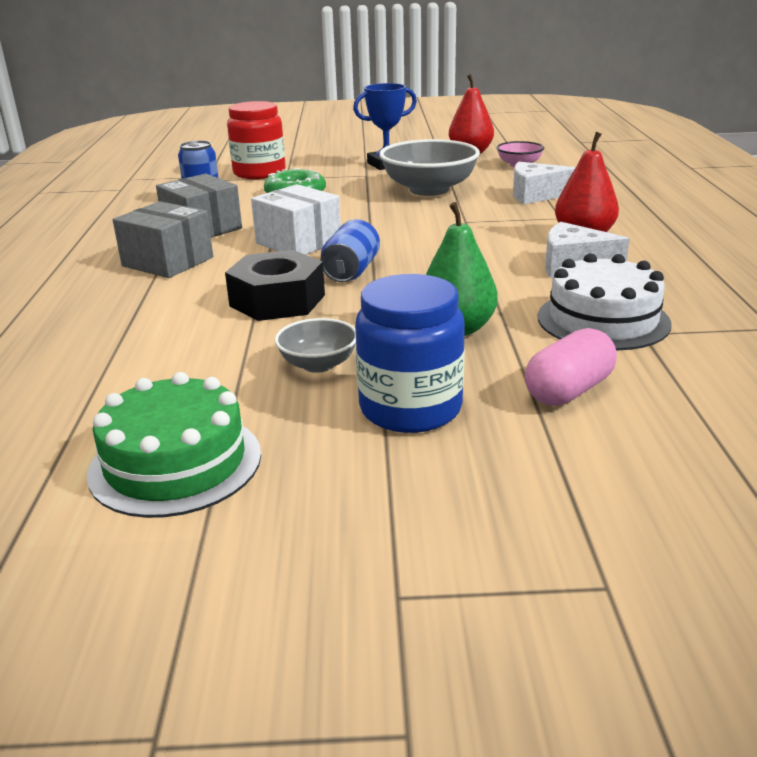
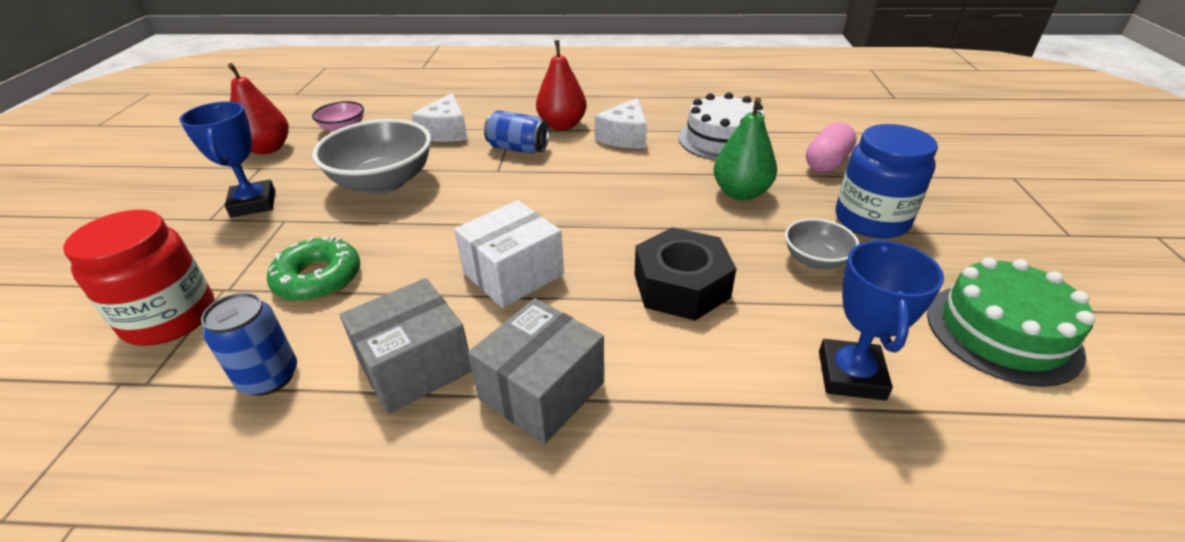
camera: 85 degrees left, 10 degrees up
blue can [320,219,380,282] -> blue can moved to [484,110,549,154]
pink capsule [525,328,617,406] -> pink capsule turned 75 degrees clockwise [806,122,857,173]
none -> blue trophy [819,239,944,401]

